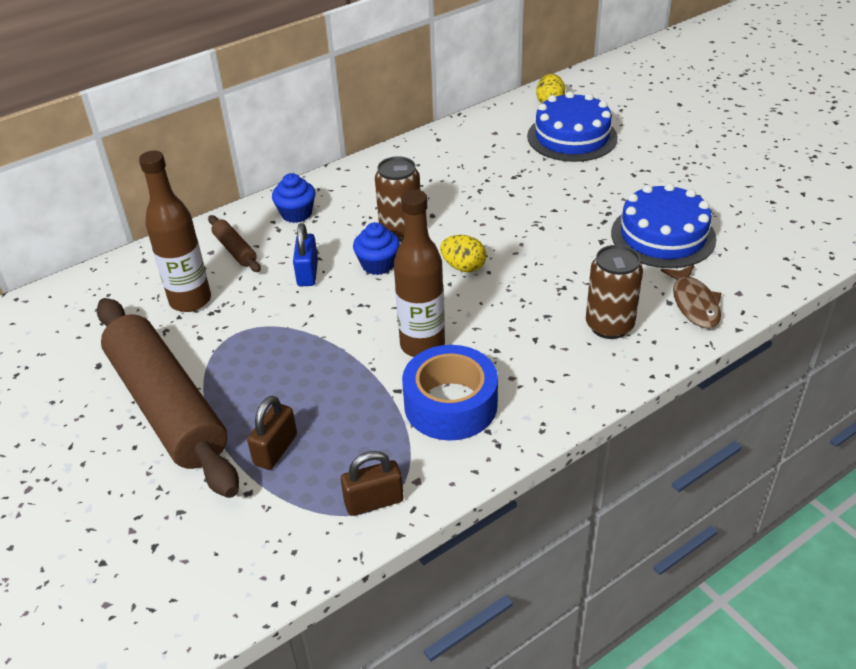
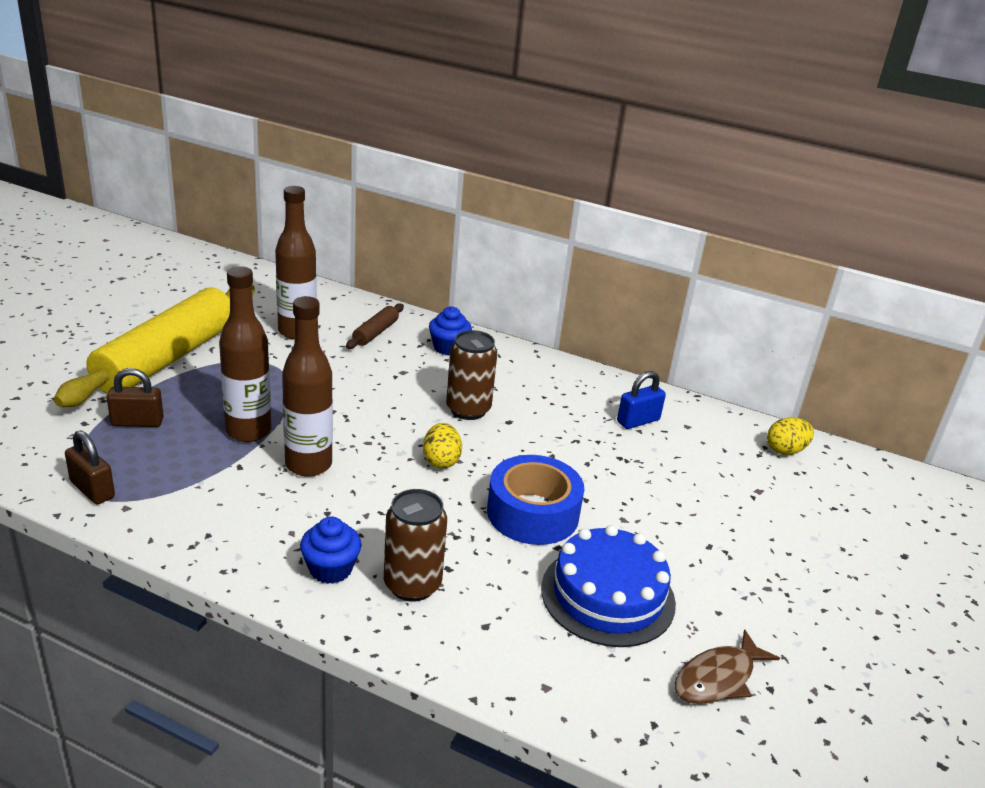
camera: 55 degrees right, 10 degrees down
brown rolling pin [97,298,239,498] -> yellow rolling pin [54,284,255,407]
blue padlock [293,223,318,286] -> blue padlock moved to [617,371,666,429]
blue cupcake [353,222,400,275] -> blue cupcake moved to [300,516,362,584]
blue tape [402,345,498,441] -> blue tape moved to [487,455,584,545]
blue cake [527,91,618,162] -> none
brown fish [660,265,722,328] -> brown fish moved to [675,629,780,704]
none -> brown bottle [219,266,272,442]

